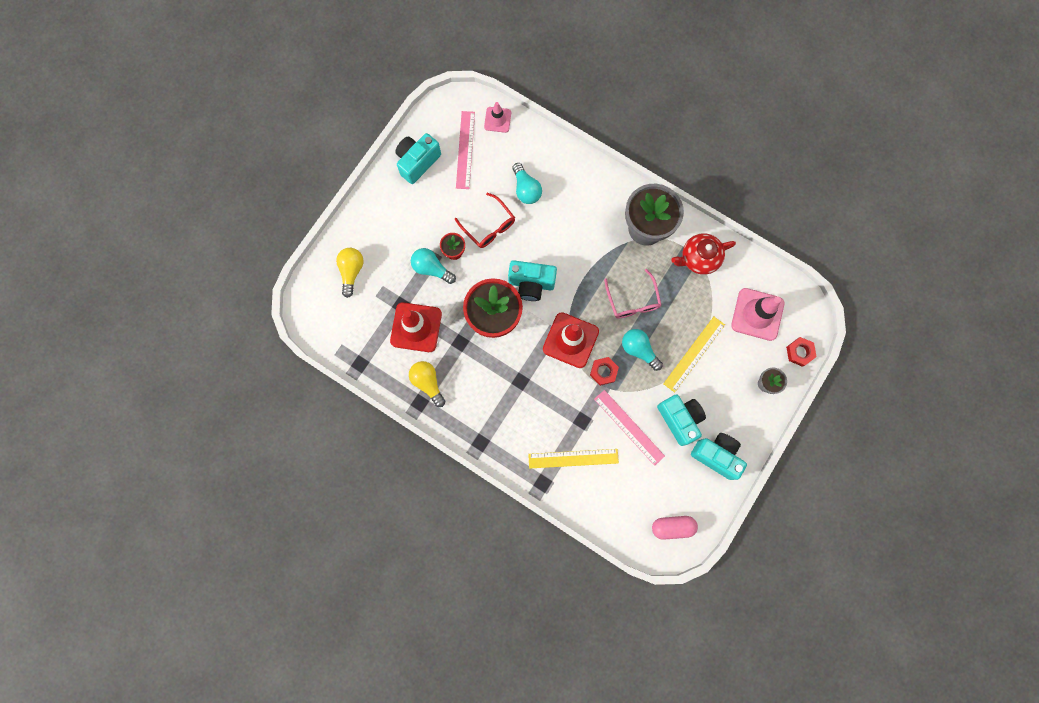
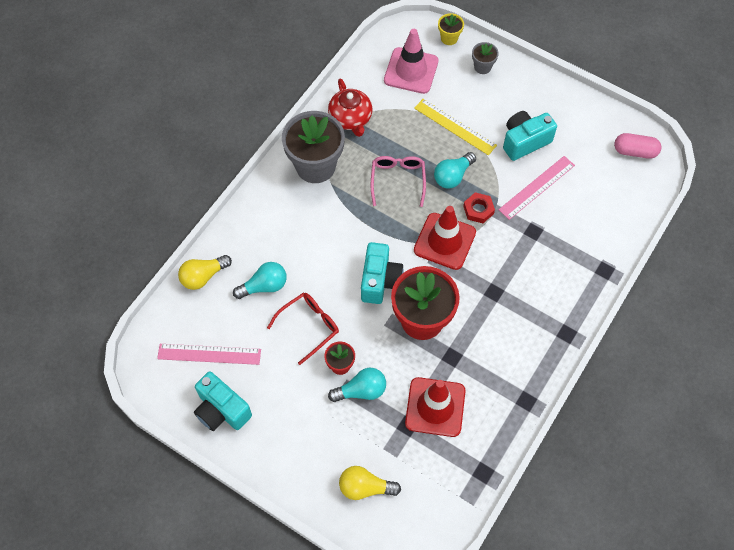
camera: 90 degrees left, 15 degrees down
yellow light bulb [409,361,445,407] -> yellow light bulb moved to [178,255,232,290]
turquoise light bulb [411,248,456,284] -> turquoise light bulb turned 135 degrees counterclockwise [328,368,386,402]
pink traffic cone [484,102,511,133] -> none
yellow ruler [528,449,619,469] -> none
pink glasses [604,269,662,319] -> pink glasses turned 75 degrees counterclockwise [371,156,426,207]
pink capsule [652,516,698,540] -> pink capsule turned 75 degrees counterclockwise [614,133,661,159]
turquoise camera [691,433,747,480] -> none
red nut [786,337,817,367] -> yellow flower pot [438,13,464,45]

